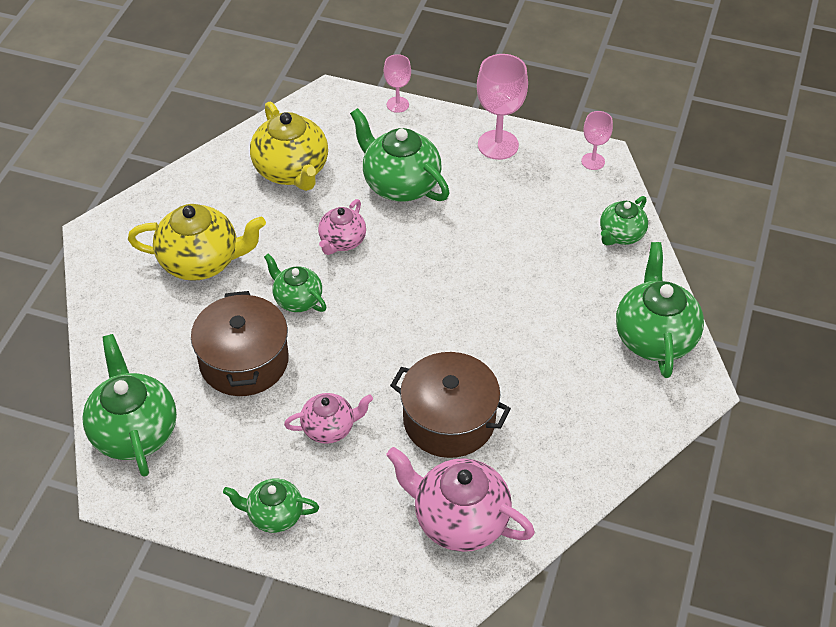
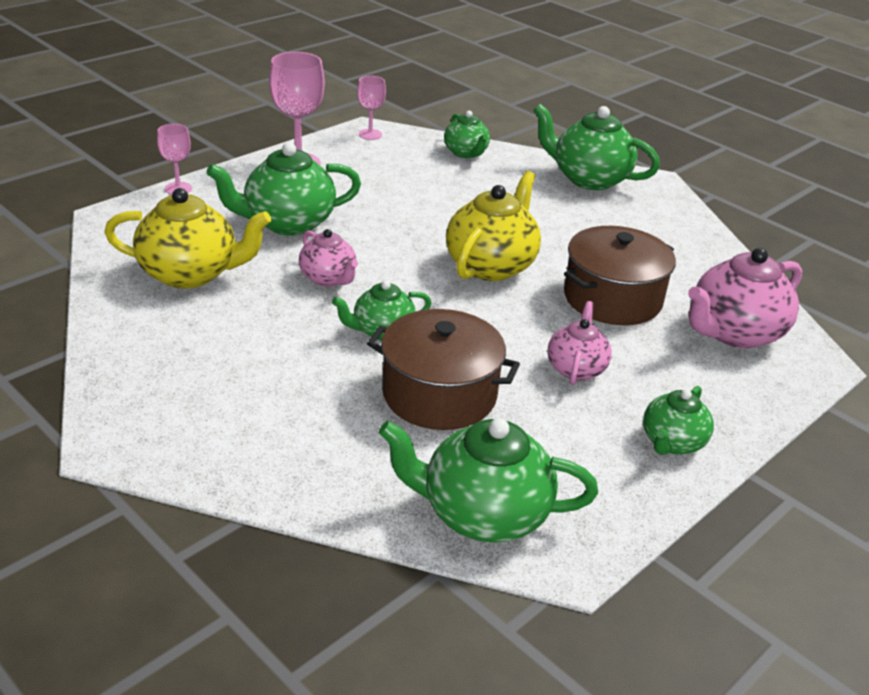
camera: 65 degrees left, 15 degrees down
yellow teapot [128,204,266,281] -> yellow teapot moved to [446,171,541,281]

